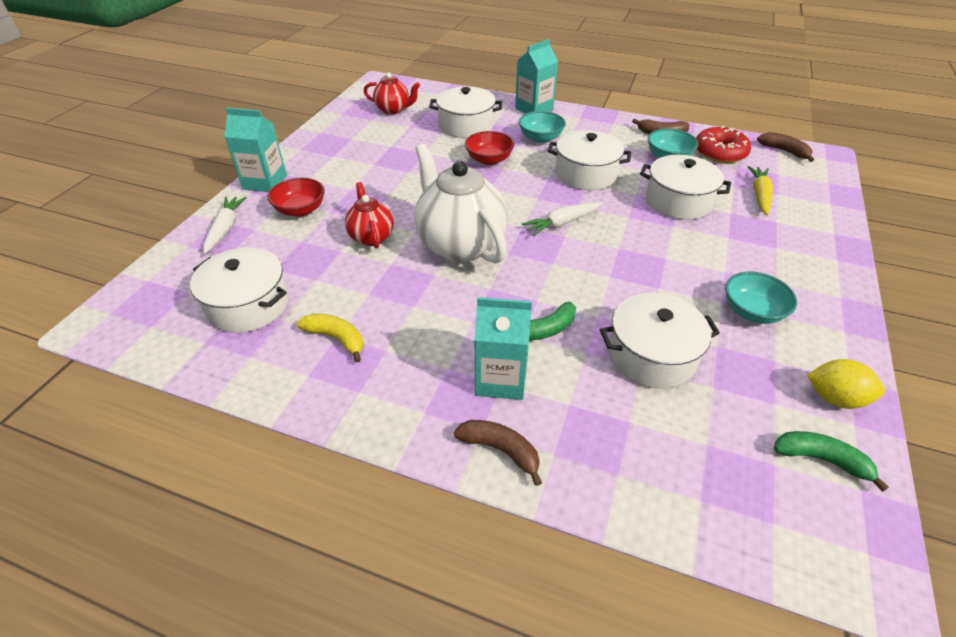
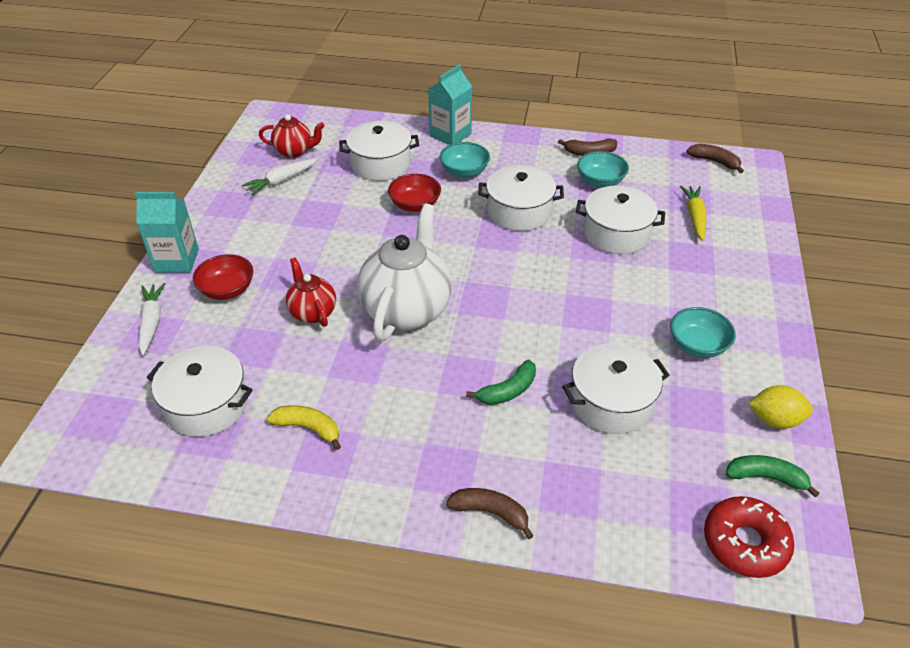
camera: 10 degrees left, 0 degrees up
white teapot [414,144,508,264] -> white teapot turned 60 degrees clockwise [357,204,452,341]
turquoise carton [474,297,532,400] -> none
white carrot [522,202,602,236] -> white carrot moved to [242,159,318,195]
red donut [696,126,751,163] -> red donut moved to [704,496,794,578]

